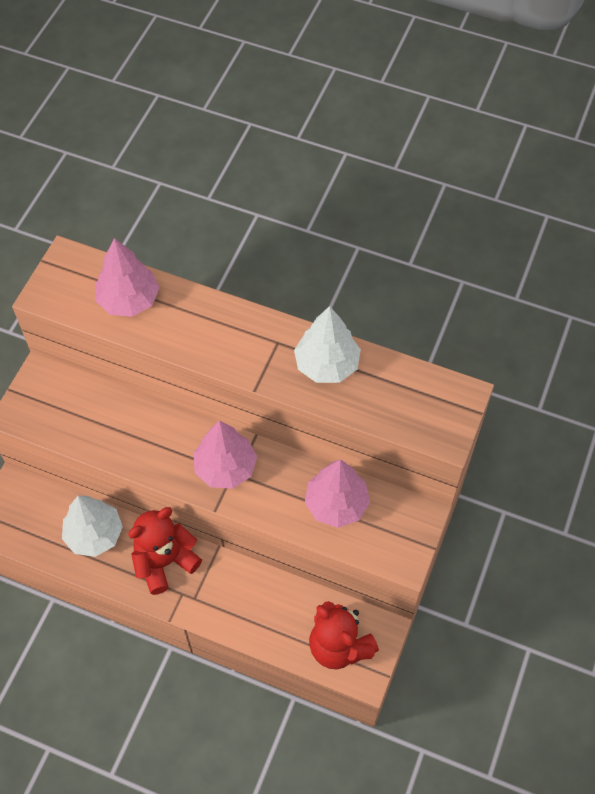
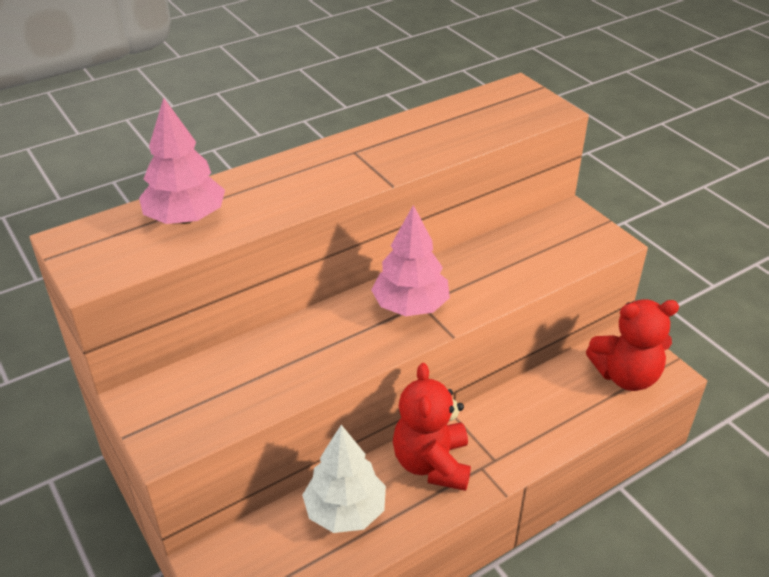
camera: 55 degrees left, 20 degrees down
white tree [294,306,361,383] -> none
pink tree [305,460,370,528] -> none

